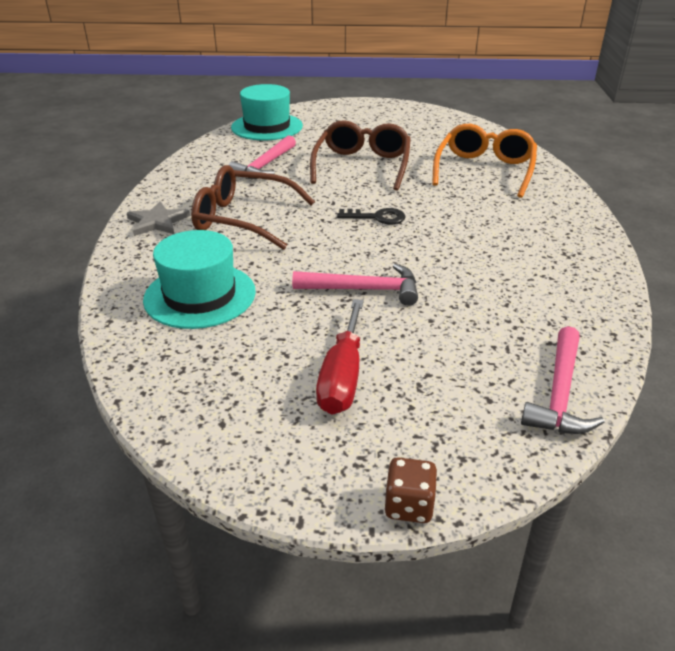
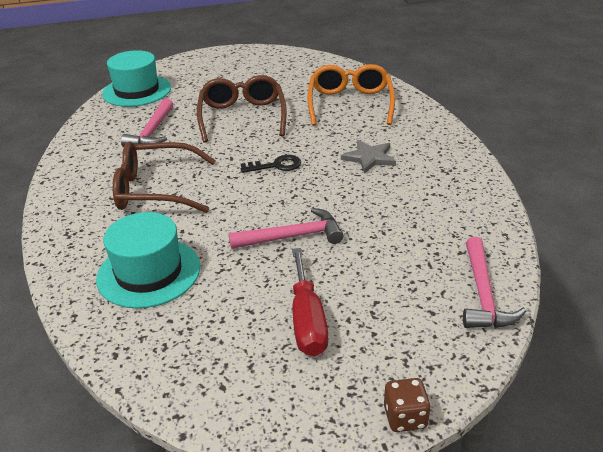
camera: 15 degrees left, 0 degrees up
grey star [127,201,190,236] -> grey star moved to [341,140,396,174]

